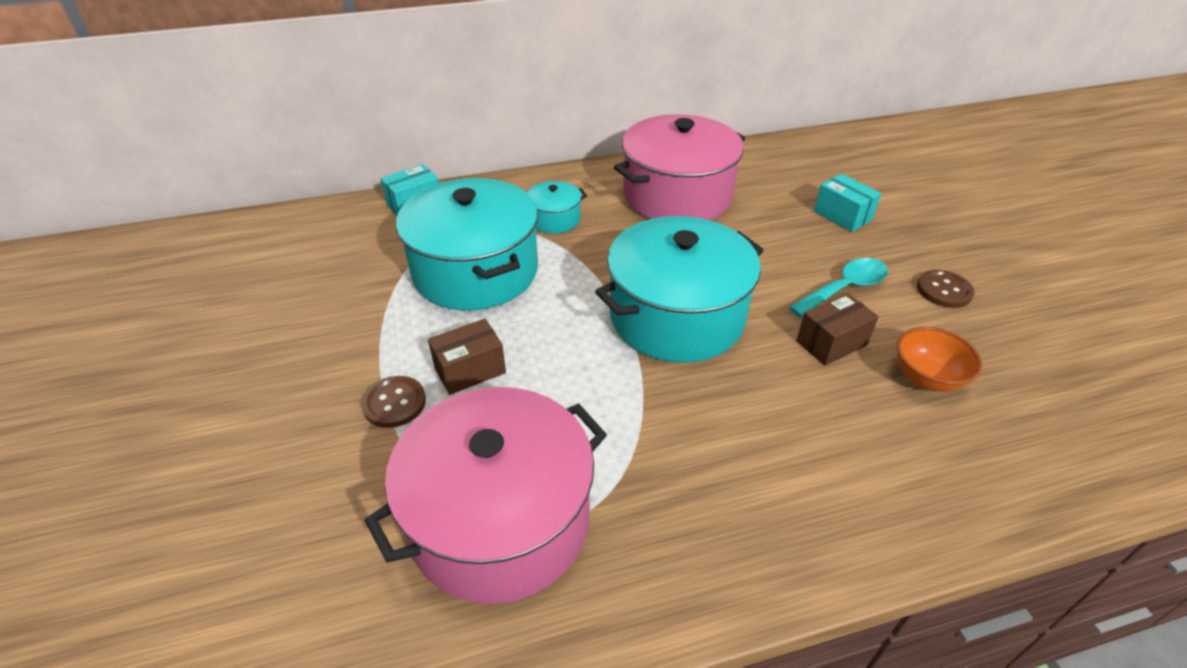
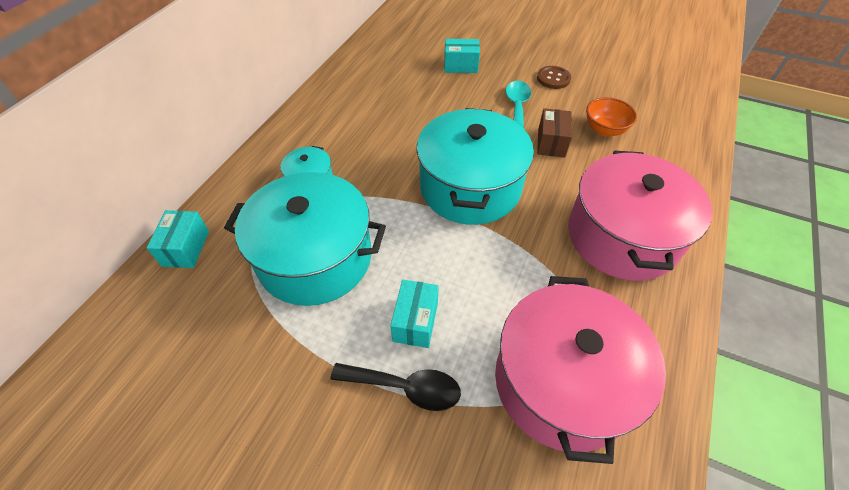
camera: 50 degrees left, 10 degrees up
brown button [361,376,426,428] -> black spoon [330,363,461,411]
brown box [428,319,506,395] -> turquoise box [390,280,439,348]
pink pot [614,114,745,220] -> pink pot moved to [568,150,712,281]

